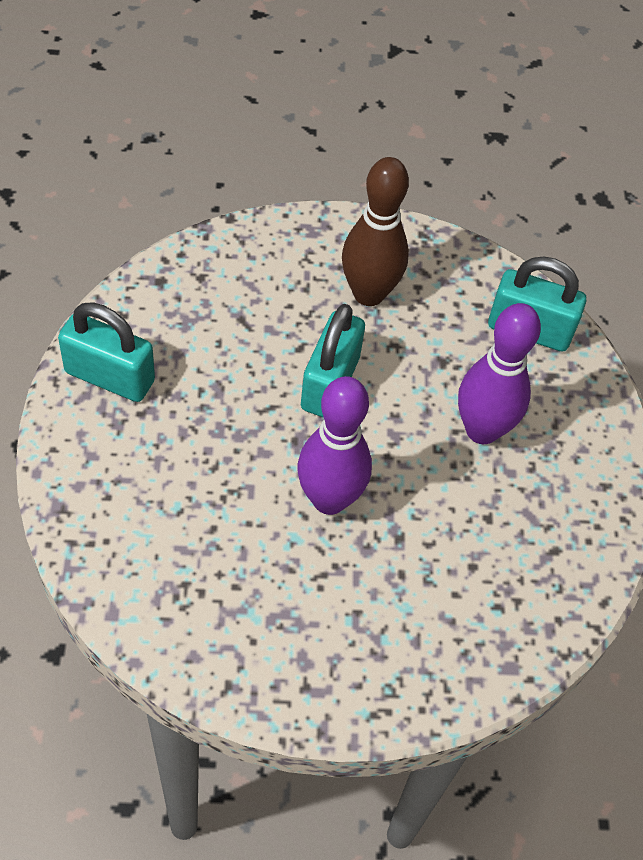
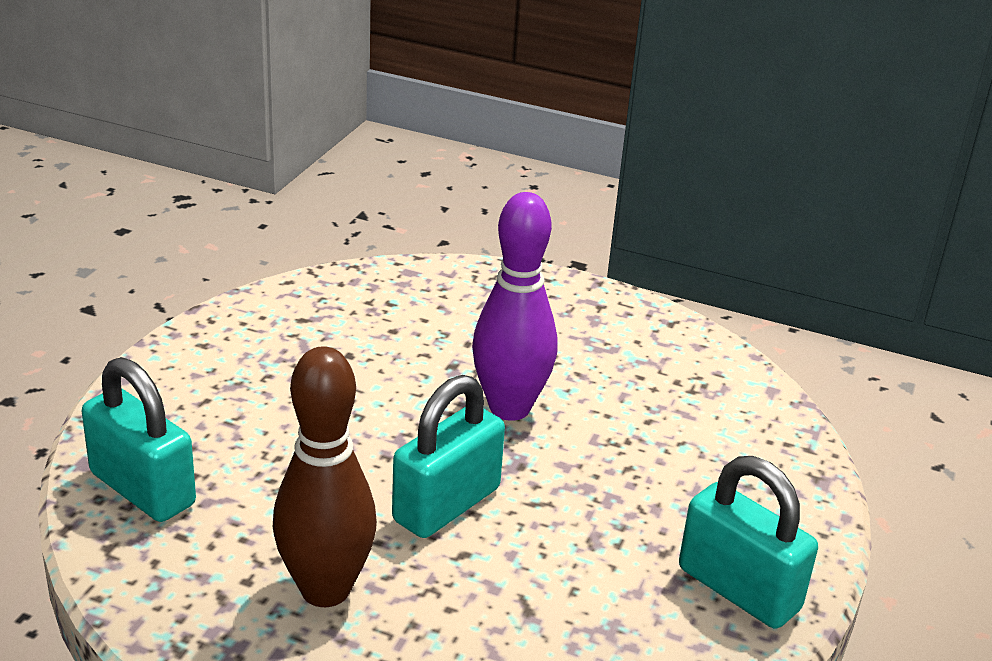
camera: 155 degrees left, 25 degrees down
purple bowling pin [458,303,541,444] -> none

